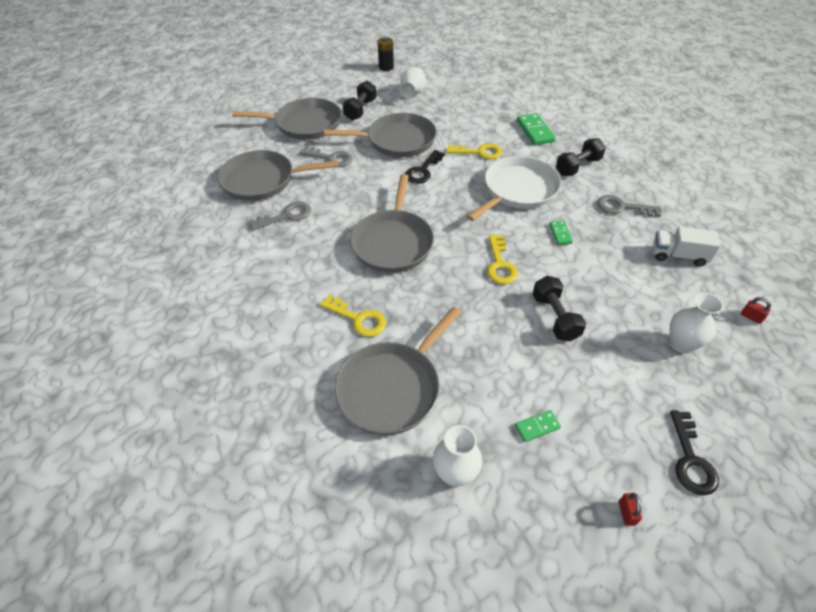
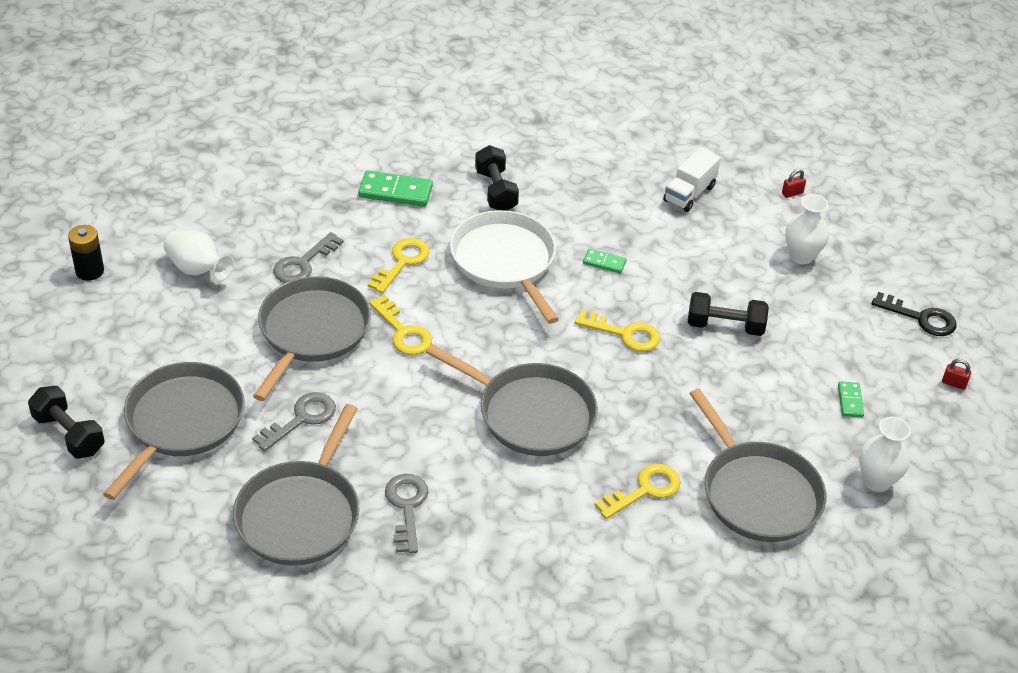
camera: 70 degrees left, 5 degrees down
black dumbbell [342,81,377,121] -> black dumbbell moved to [28,386,105,459]
black key [405,150,445,184] -> yellow key [369,295,432,355]
grey key [597,195,662,217] -> grey key moved to [273,232,344,283]

